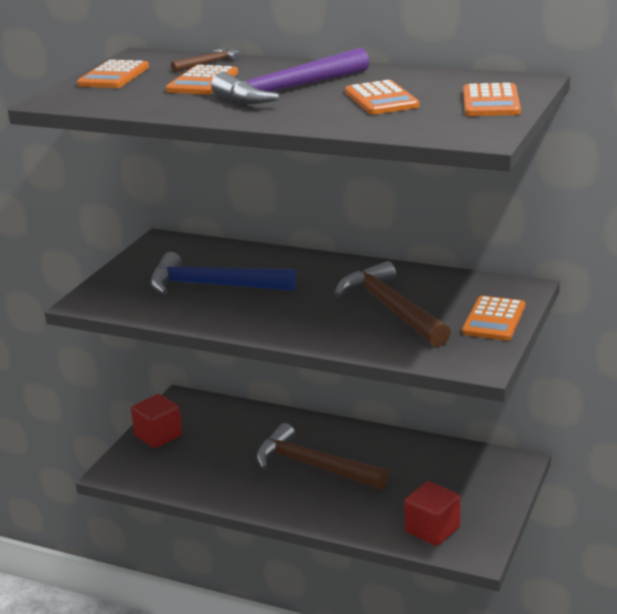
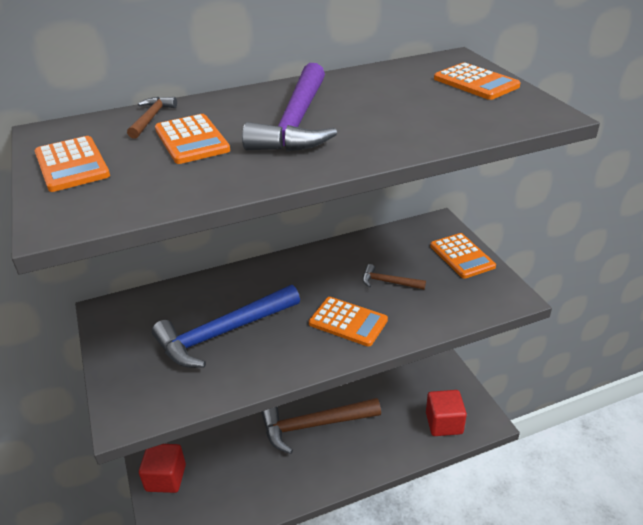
camera: 45 degrees left, 10 degrees up
brown hammer [334,261,451,347] -> brown hammer [363,264,426,290], size x0.47
orange calculator [345,80,420,115] -> orange calculator moved to [309,297,388,347]

